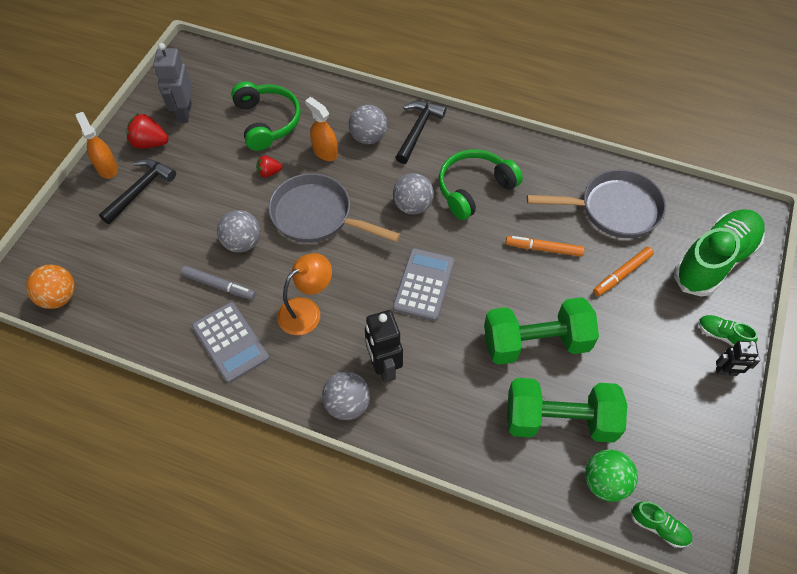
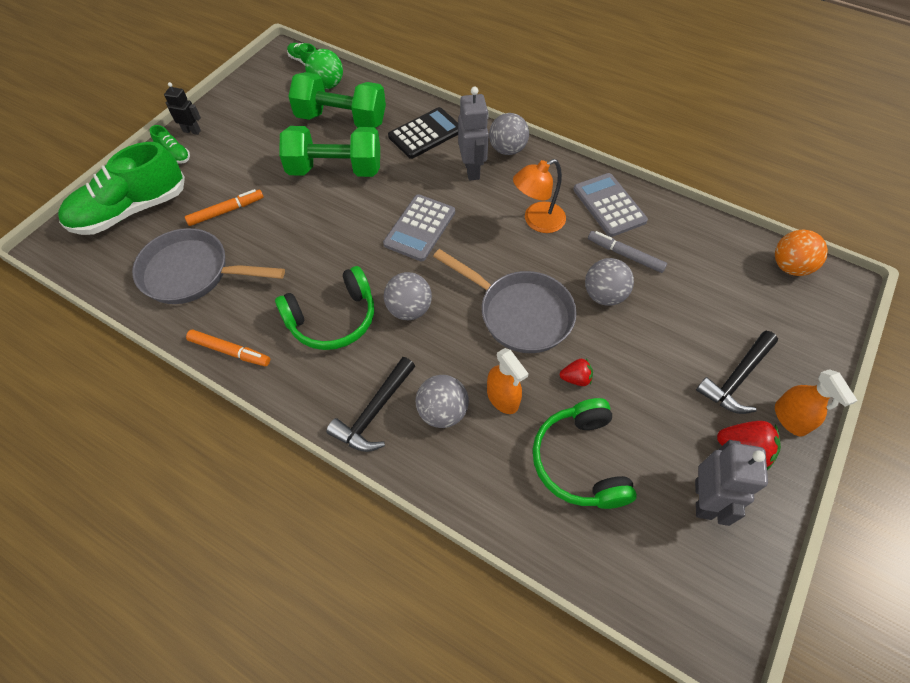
camera: 170 degrees left, 0 degrees up
black robot [365,310,403,383] -> grey robot [458,87,489,181]
orange marker [506,236,585,257] -> orange marker moved to [186,330,270,366]
none -> black calculator [388,107,458,159]

